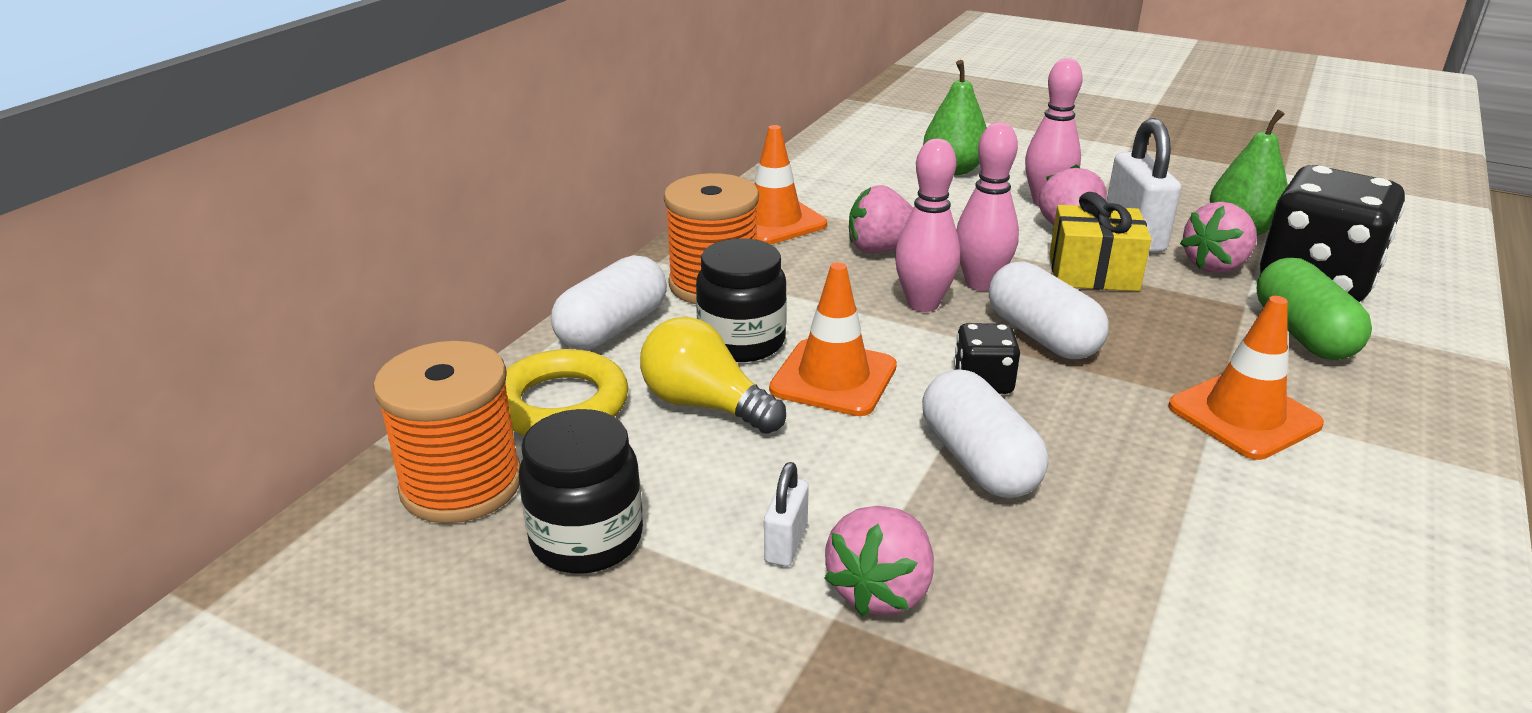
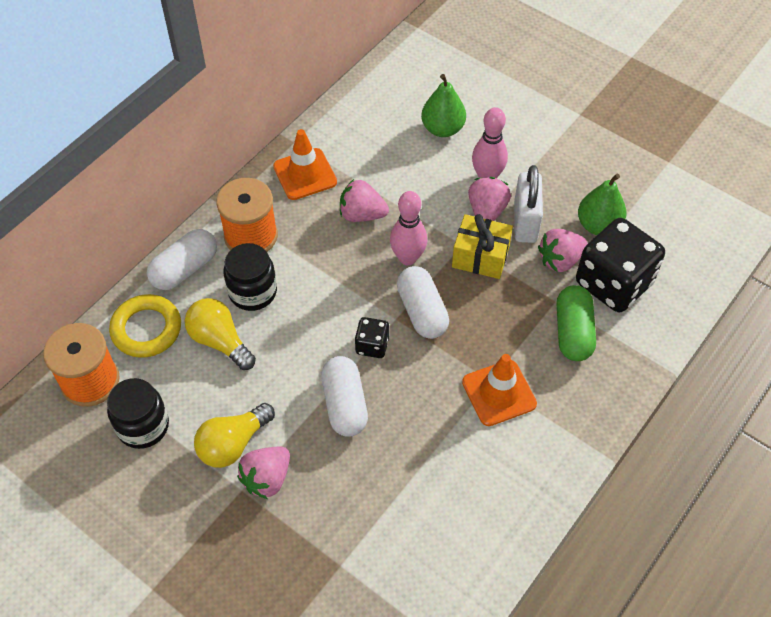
camera: 10 degrees right, 25 degrees up
white padlock [764,462,809,567] -> yellow light bulb [194,403,275,468]
orange traffic cone [769,262,897,416] -> none
pink bowling pin [895,139,960,312] -> none

